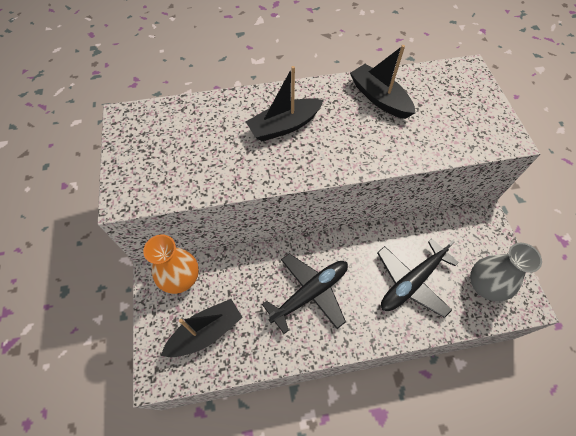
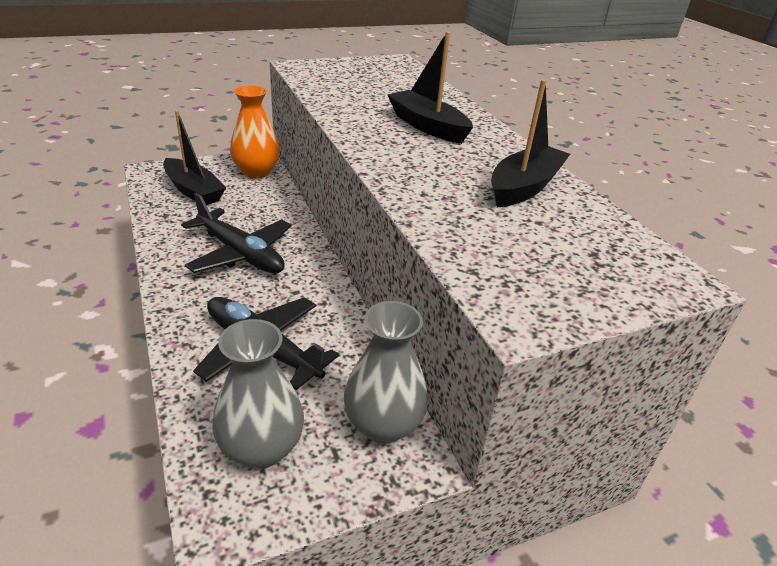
camera: 75 degrees right, 25 degrees down
none -> grey vase [344,301,428,444]

